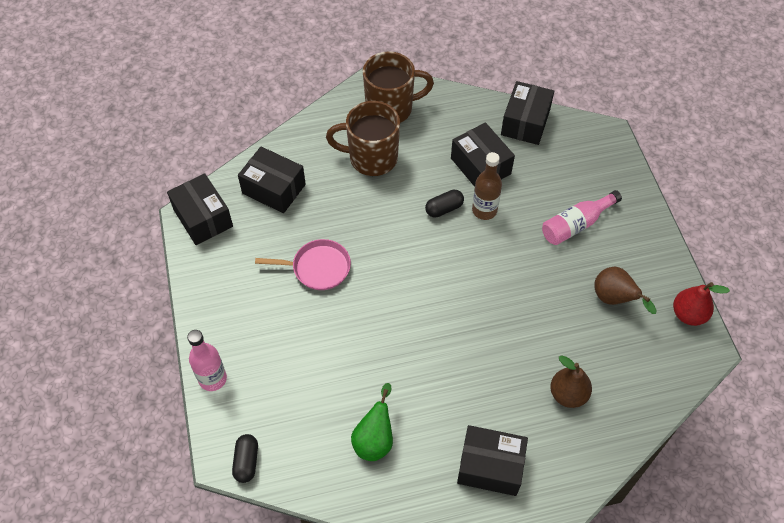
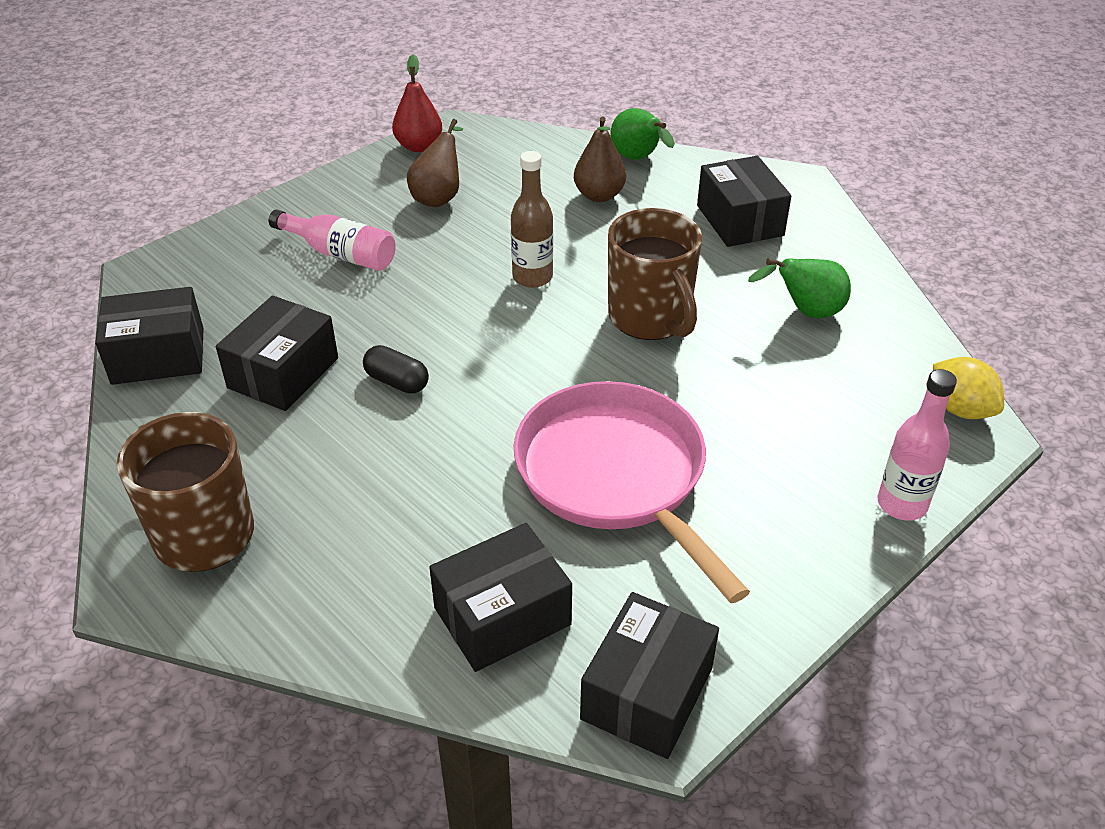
camera: 120 degrees left, 15 degrees down
black capsule [232,434,258,483] -> yellow lemon [933,357,1004,419]
black box [238,147,306,213] -> black box turned 60 degrees clockwise [429,523,572,672]
pink pan [255,239,351,290] -> pink pan [514,381,750,603], size x1.80
brown mug [326,101,400,176] -> brown mug moved to [608,208,702,340]
brown bottle [472,152,502,220] -> brown bottle moved to [511,151,553,288]
none -> green pear [611,108,675,160]

